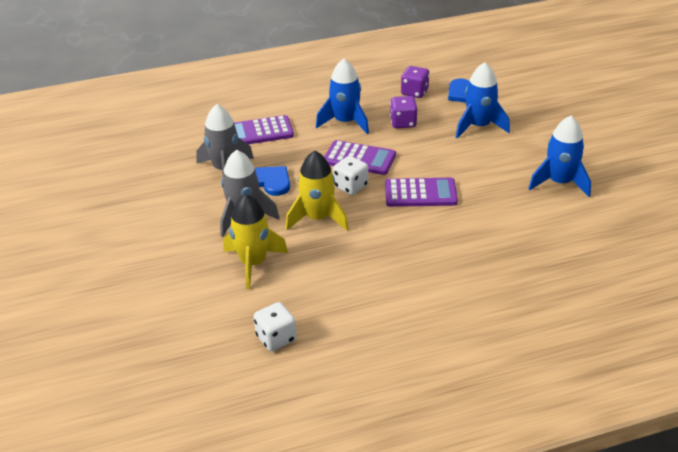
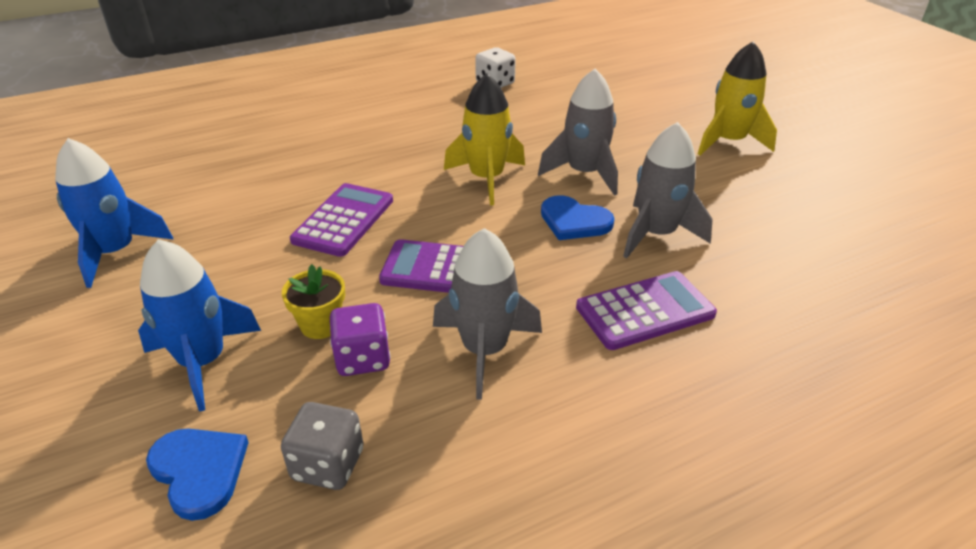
camera: 170 degrees right, 0 degrees up
yellow rocket [224,194,288,290] -> yellow rocket moved to [698,42,777,155]
blue rocket [316,59,369,134] -> grey rocket [433,228,542,400]
white dice [333,156,368,195] -> none
purple calculator [385,178,458,207] -> purple calculator turned 120 degrees clockwise [290,183,393,257]
purple dice [401,66,429,98] -> grey dice [281,402,363,490]
none -> yellow flower pot [282,264,345,339]

